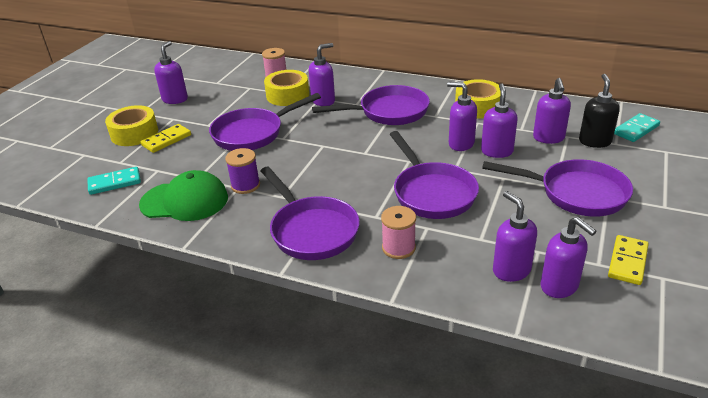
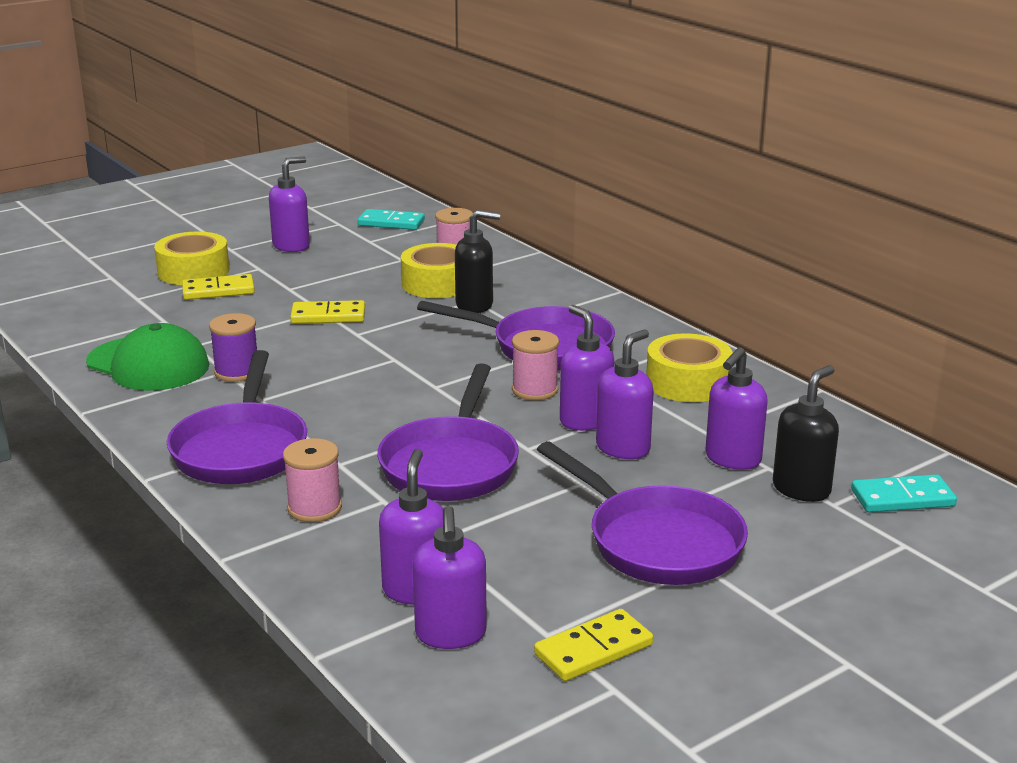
camera: 30 degrees right, 10 degrees down
turquoise domino [87,167,141,195] -> turquoise domino moved to [358,209,425,230]
purple pan [209,93,321,151] -> yellow domino [290,300,365,324]
purple soap dispenser [309,43,335,106] -> black soap dispenser [455,210,500,313]
none -> pink spool [512,330,559,400]

